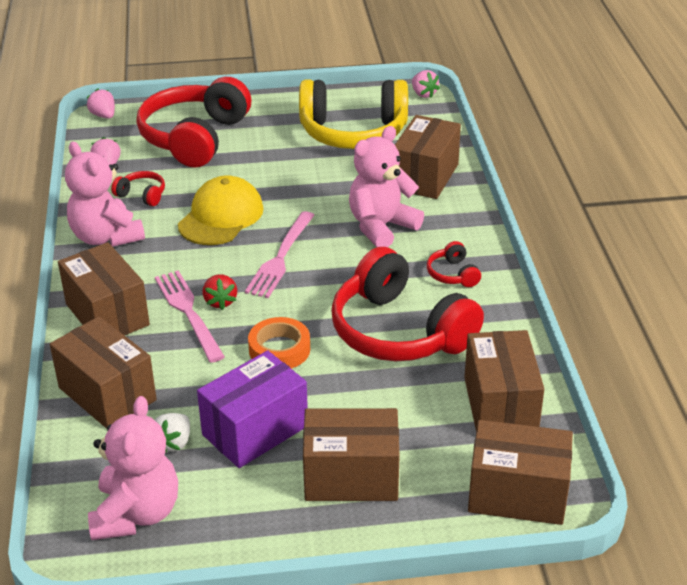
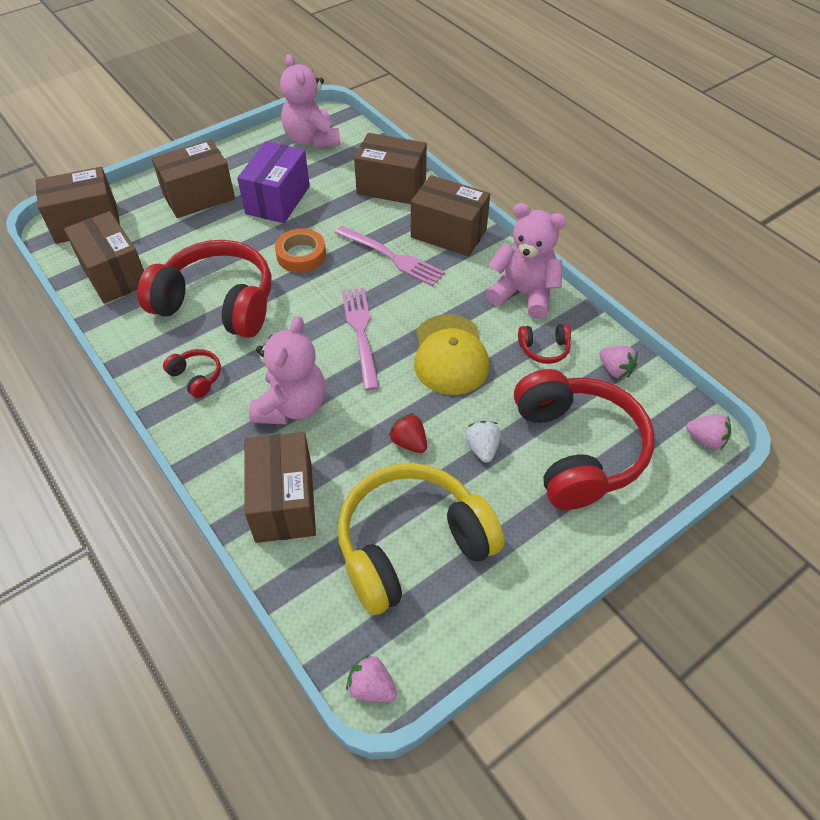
camera: 150 degrees right, 15 degrees up
white strawberry [155,413,190,453] -> white strawberry moved to [465,421,501,463]
red strawberry [202,274,237,310] -> red strawberry moved to [389,413,427,453]

